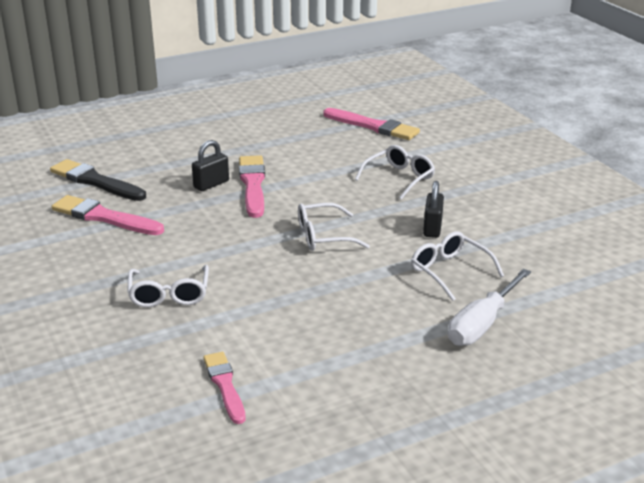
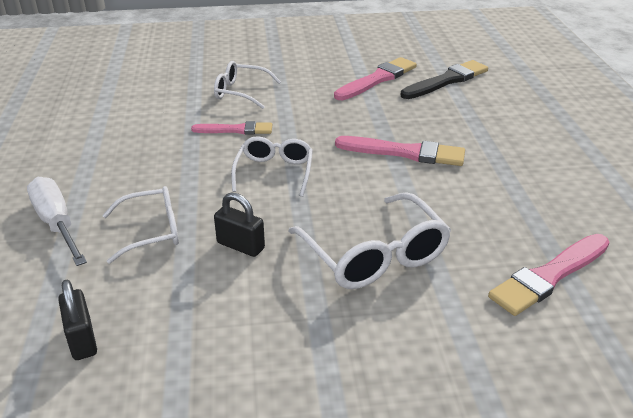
camera: 110 degrees right, 5 degrees up
black padlock [192,140,229,191] -> black padlock moved to [58,280,97,360]
pink brush [203,352,246,424] -> pink brush moved to [191,121,272,135]
white glasses [355,145,435,200] -> white glasses [288,192,451,289], size x1.53

